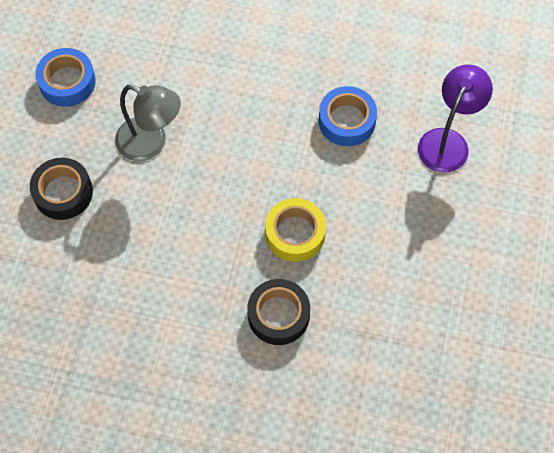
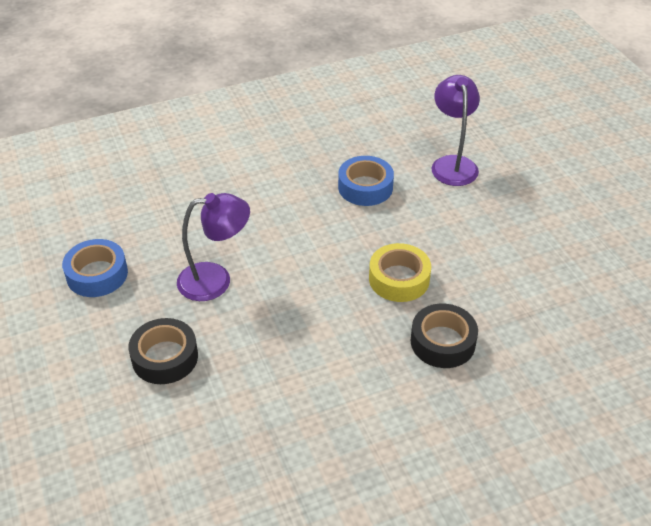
camera: 35 degrees left, 20 degrees down
grey lamp [115,85,181,161] -> purple lamp [177,193,250,301]

